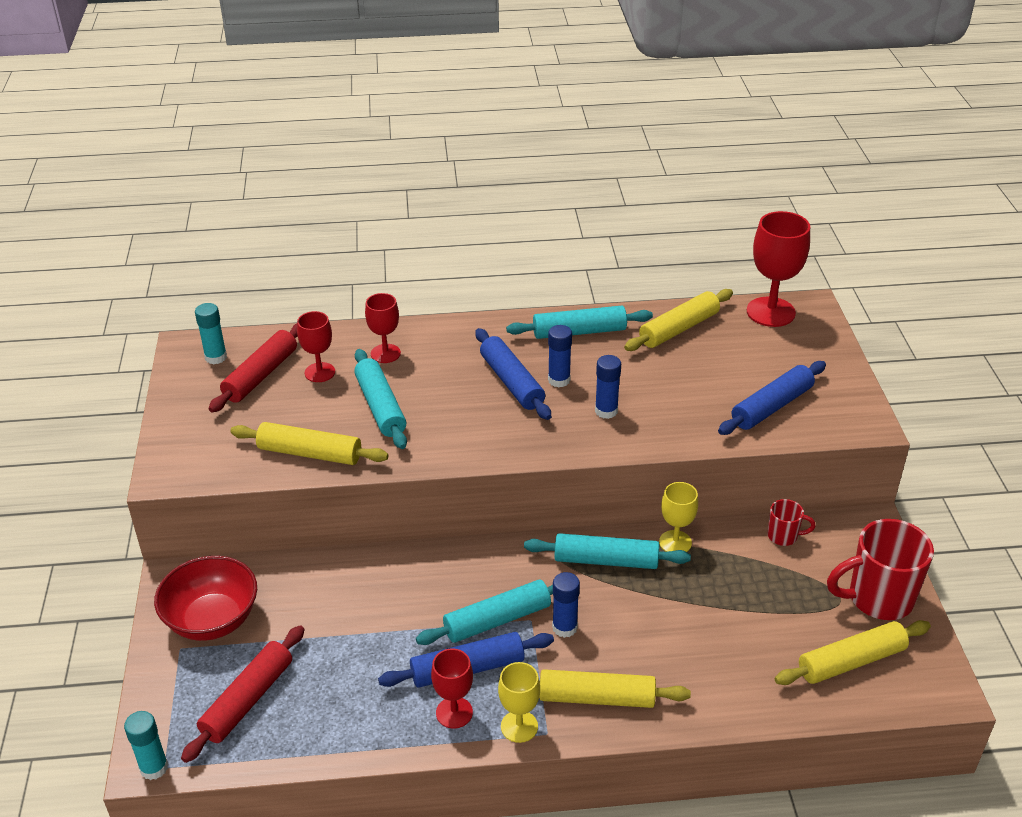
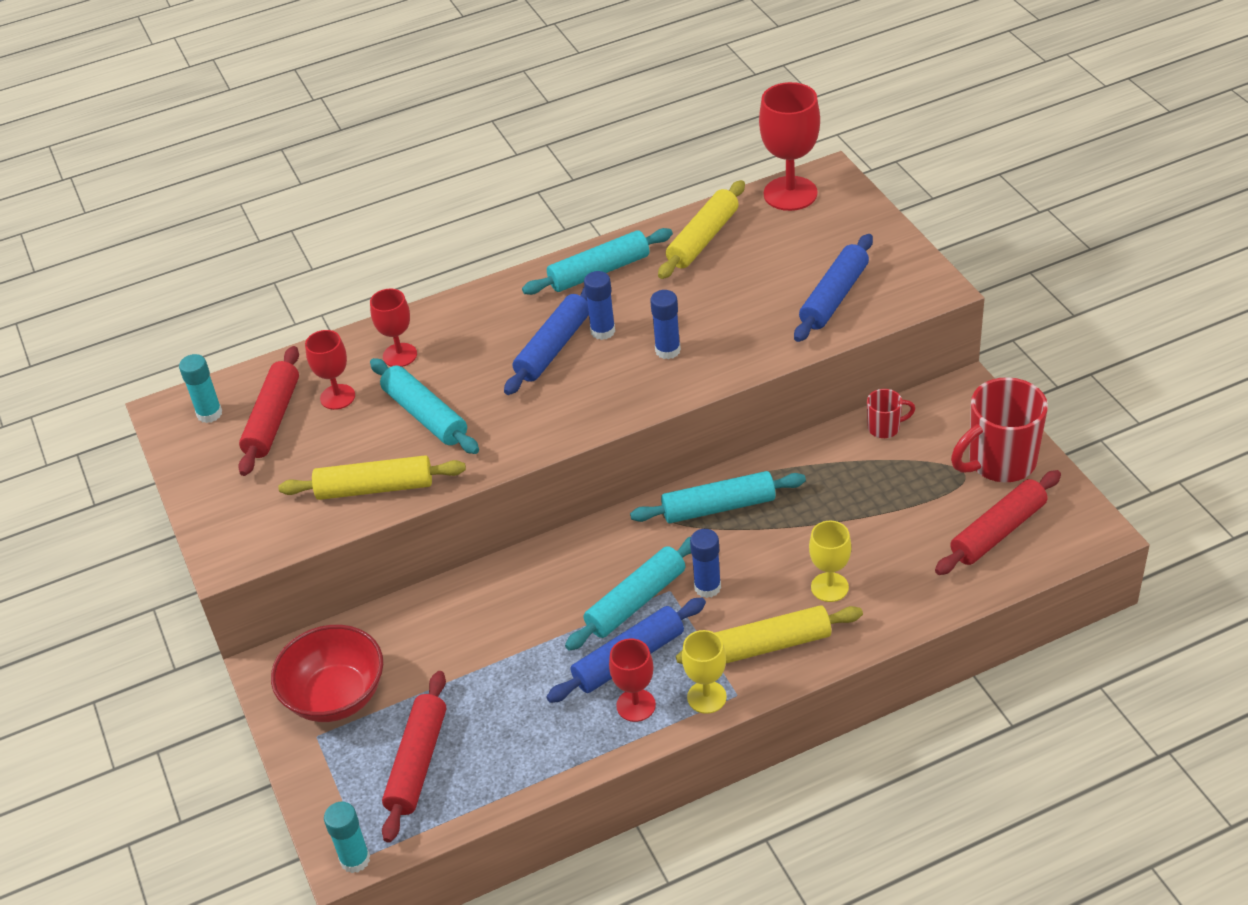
camera: 15 degrees left, 5 degrees up
blue rolling pin [475,328,551,420] -> blue rolling pin turned 75 degrees clockwise [504,287,589,395]
yellow goblet [659,482,698,552] -> yellow goblet moved to [809,521,851,602]
yellow rolling pin [774,620,931,685] -> red rolling pin [935,470,1061,575]

